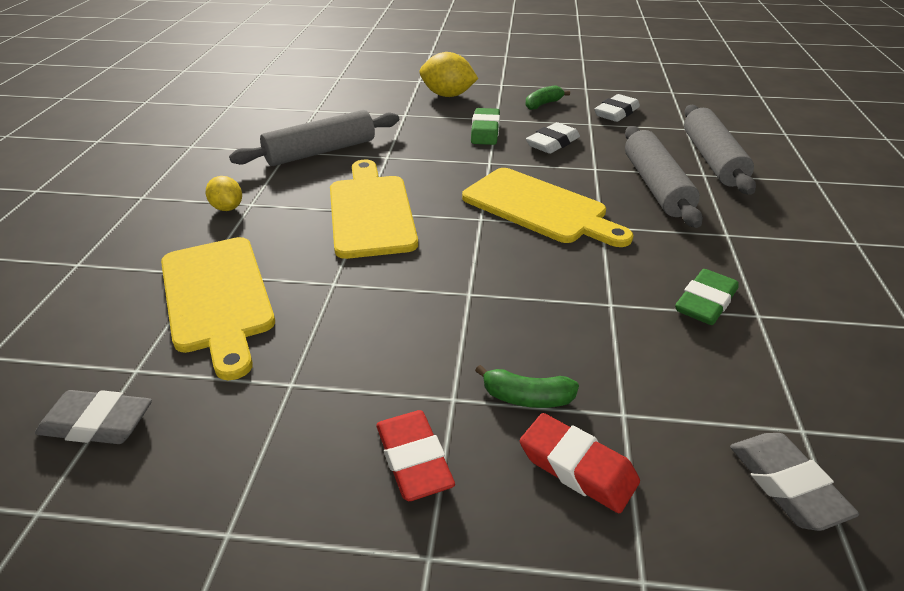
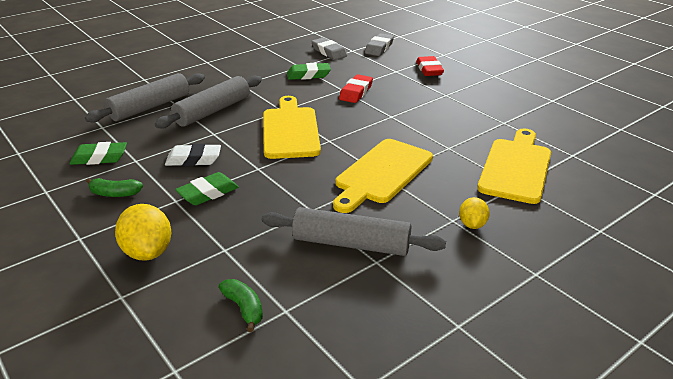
camera: 135 degrees left, 5 degrees down
grey eraser [35,390,152,444] -> grey eraser moved to [311,37,347,60]
red eraser [376,410,455,501] -> red eraser moved to [339,74,373,103]
green banana [475,365,579,408] -> green banana moved to [219,279,263,332]
white eraser [594,94,640,122] -> green eraser [69,142,127,165]

